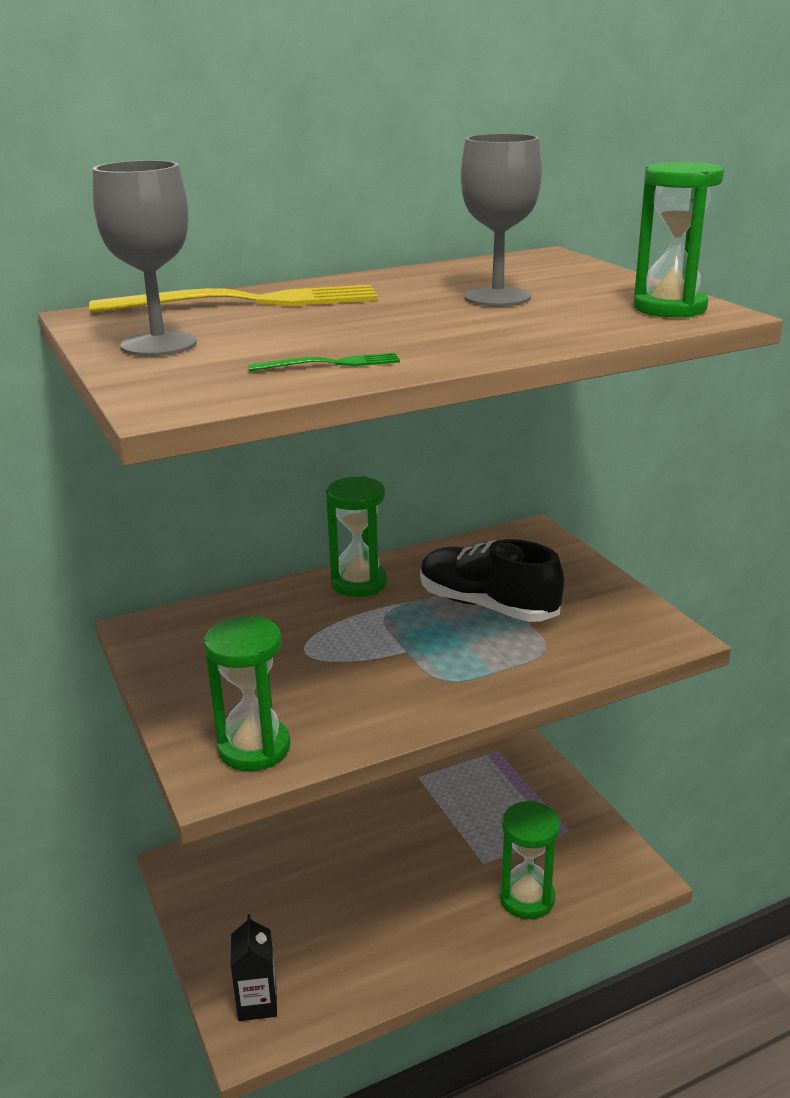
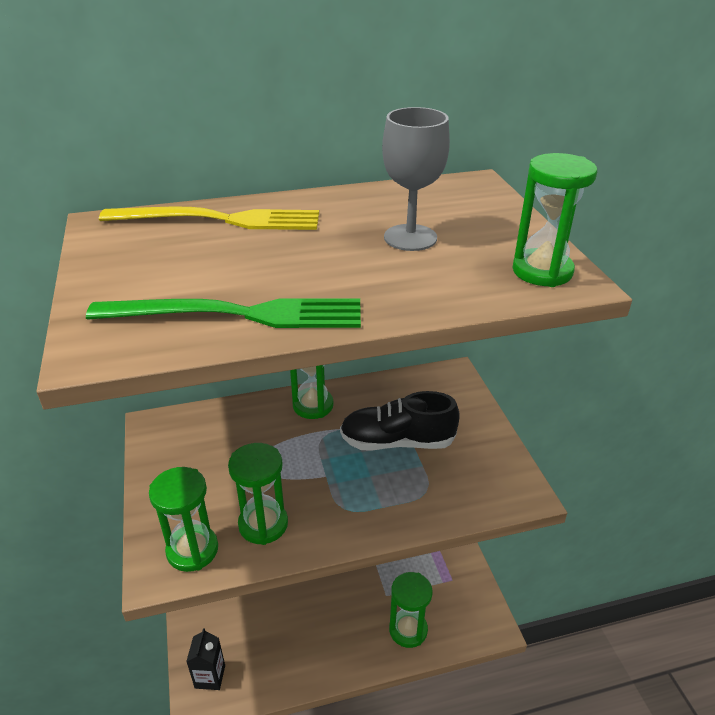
camera: 10 degrees right, 10 degrees up
grey goblet [93,160,197,356] -> none
green fork [248,353,400,371] -> green fork [86,298,361,328], size x2.27
black shoe [420,539,565,622] -> black shoe turned 45 degrees counterclockwise [340,391,460,451]
none -> green hourglass [228,443,288,545]

